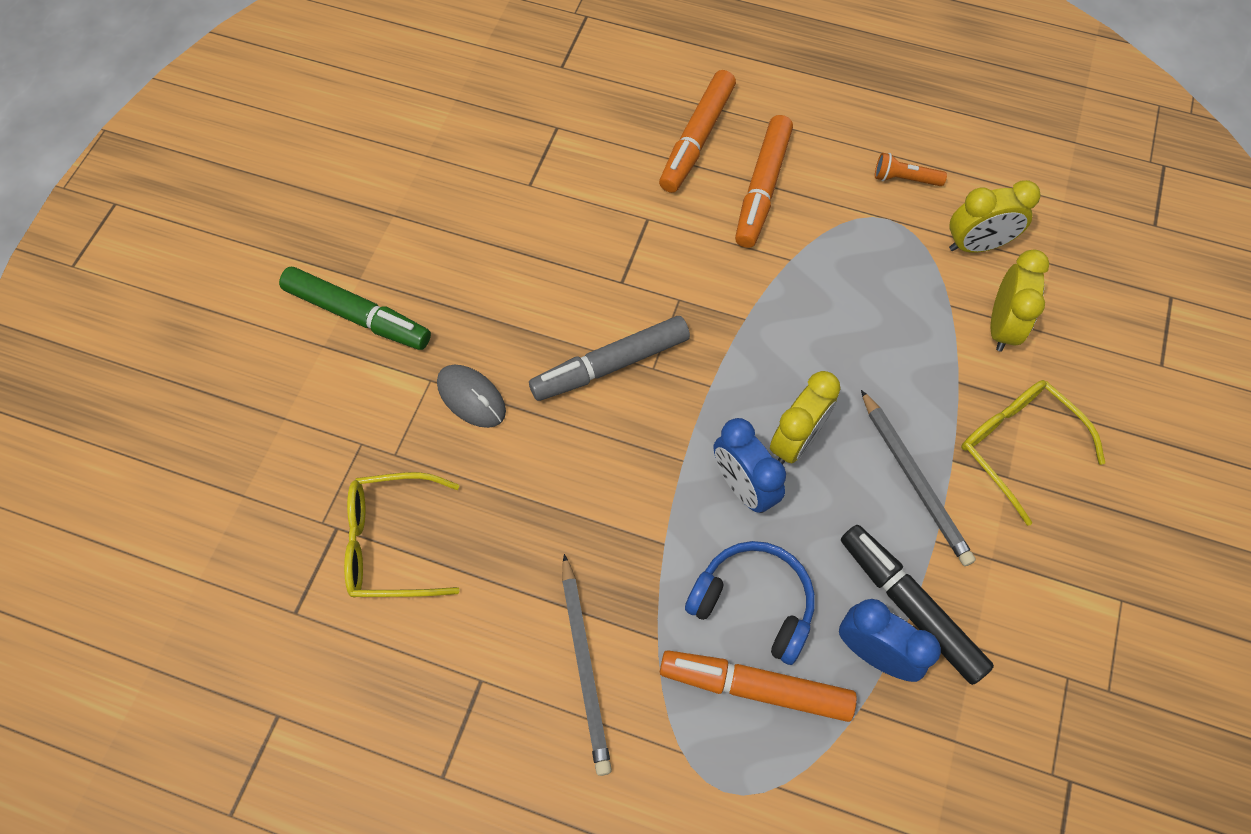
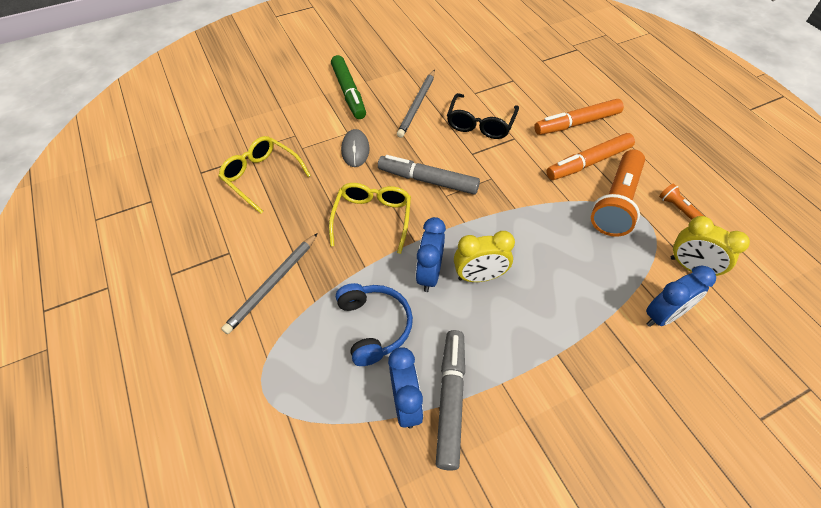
camera: 45 degrees right, 10 degrees down
orange marker [660,650,857,722] -> none
black marker [841,525,994,685] -> grey marker [436,330,465,471]
grey pencil [861,390,976,566] -> grey pencil moved to [397,70,435,138]
yellow glasses [961,380,1105,526] -> yellow glasses moved to [329,183,411,254]
yellow clock [991,249,1049,352] -> blue clock [646,266,716,327]
none -> black glasses [447,93,519,139]
none -> orange flashlight [591,149,645,237]

